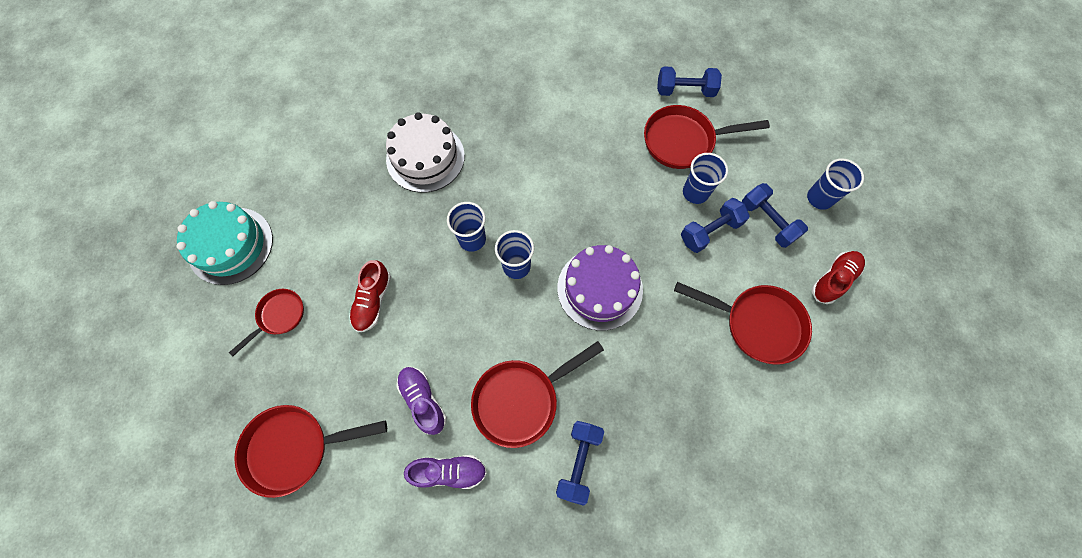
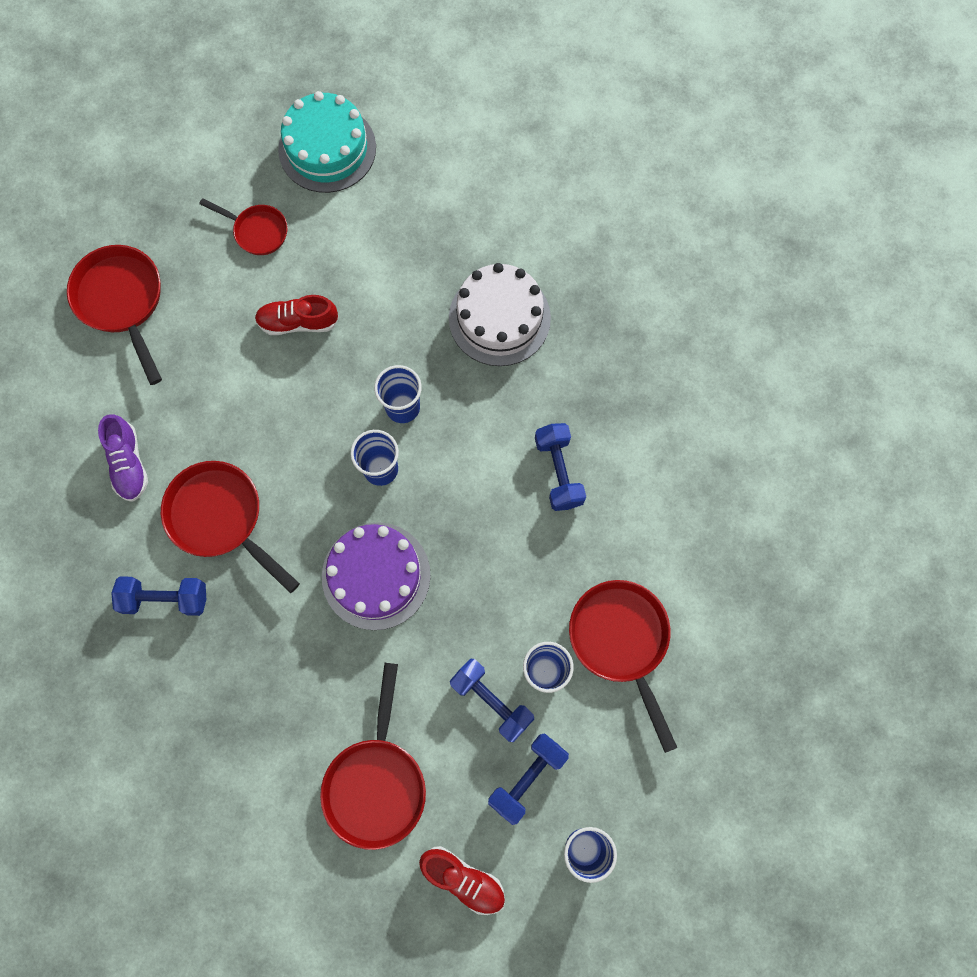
camera: 75 degrees right, 5 degrees up
purple shoe [396,366,447,435] -> none
blue dumbbell [657,66,722,97] -> blue dumbbell moved to [535,423,586,511]

